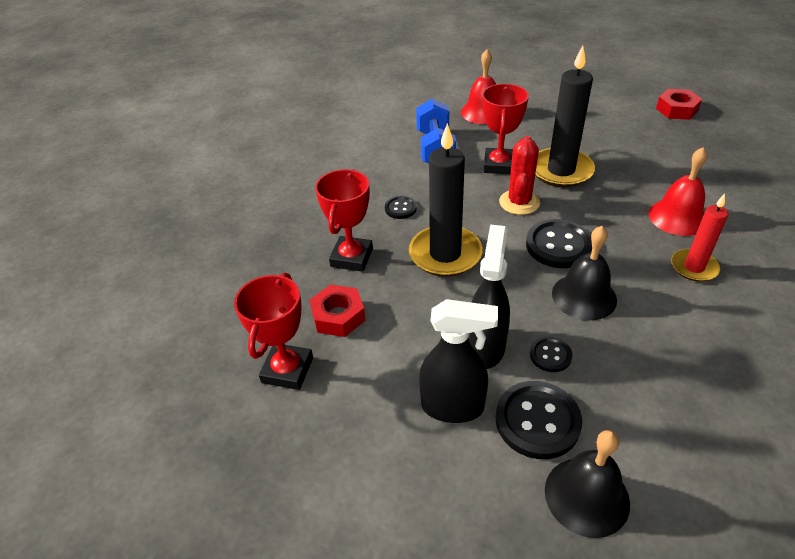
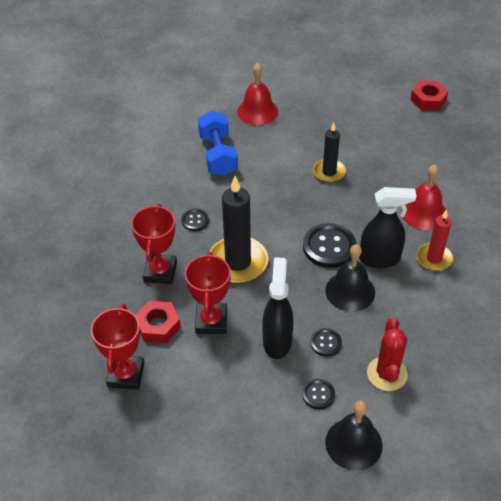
camera: 10 degrees left, 5 degrees up
black spray bottle [419,299,498,423] -> black spray bottle moved to [359,187,416,268]
red trophy [482,84,529,174] -> red trophy moved to [185,252,231,334]
black button [495,381,582,459] -> black button [302,379,335,409], size x0.54
red cactus [499,136,540,215] -> red cactus moved to [367,317,408,391]
black candle [535,45,595,187] -> black candle [313,122,346,182], size x0.59

